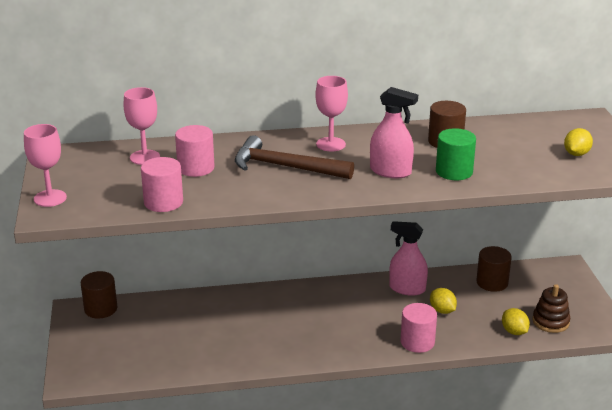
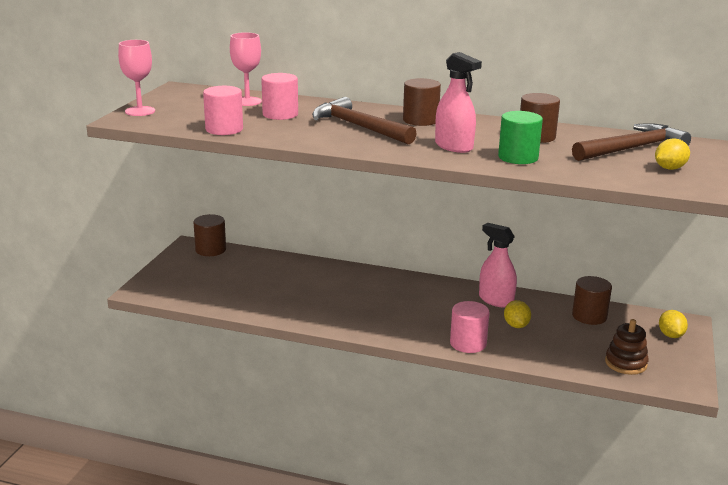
camera: 25 degrees right, 5 degrees down
pink goblet [315,76,348,151] -> brown cylinder [403,78,441,126]
yellow lemon [502,308,530,335] -> yellow lemon moved to [659,310,688,338]
none -> brown hammer [572,123,691,161]

